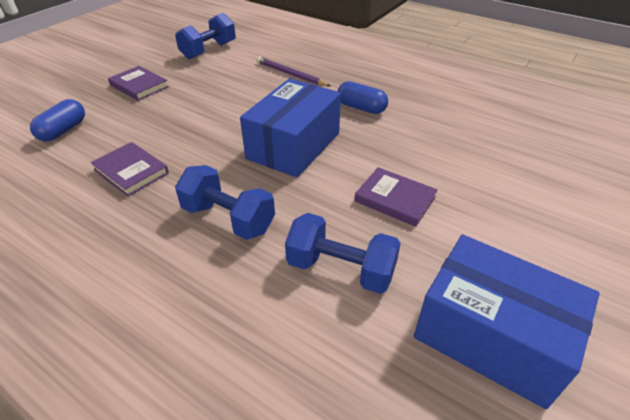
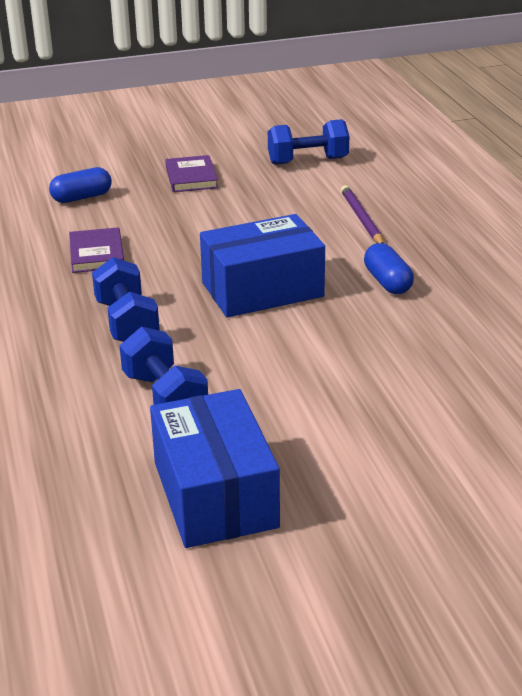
camera: 40 degrees right, 10 degrees down
purple book [354,167,438,227] -> none

